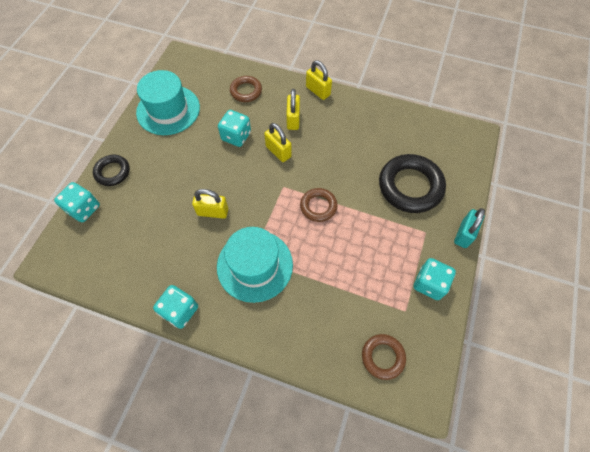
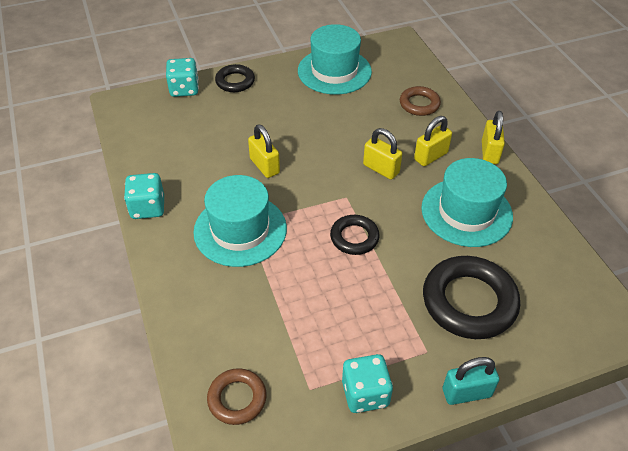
camera: 50 degrees right, 15 degrees down
turquoise dice [218,110,251,147] -> none
yellow padlock [264,123,292,162] -> yellow padlock turned 60 degrees counterclockwise [363,128,402,180]
brown ring [300,188,338,222] -> black ring [330,215,380,255]
none -> turquoise hat [421,158,513,247]

